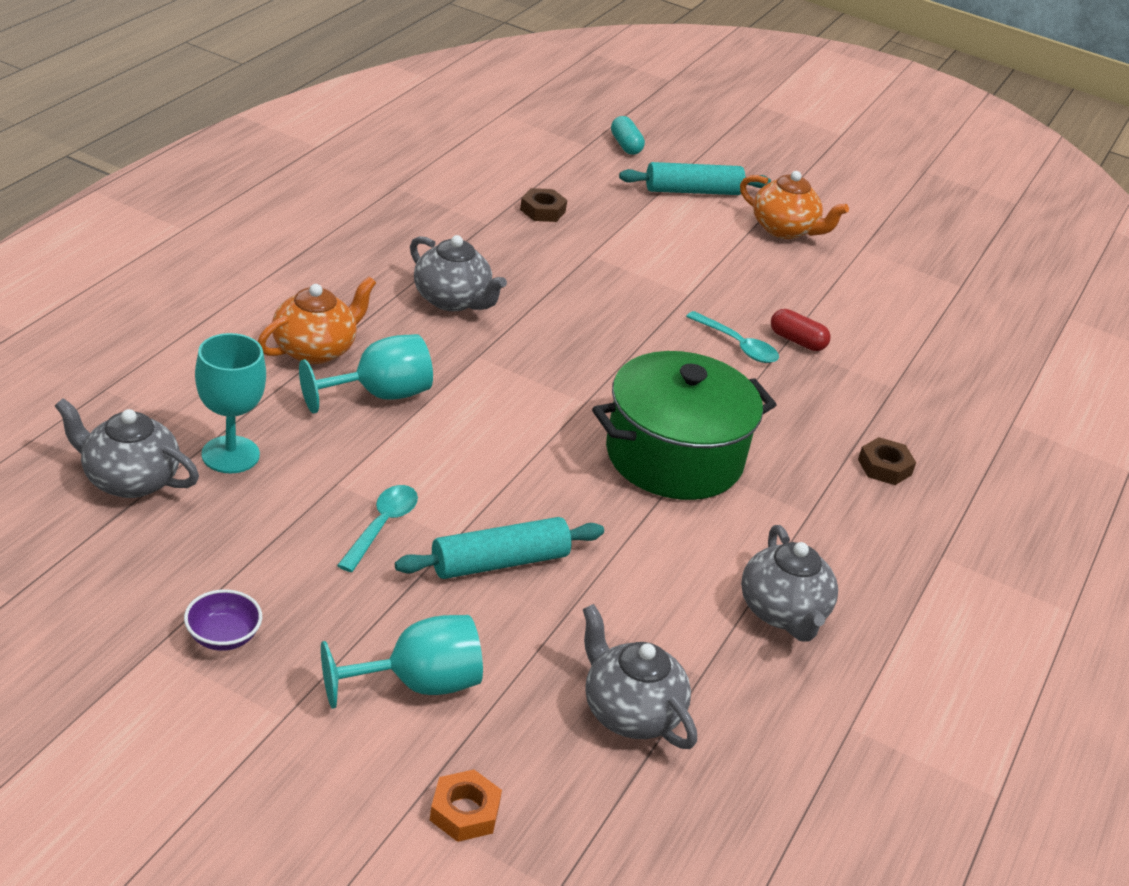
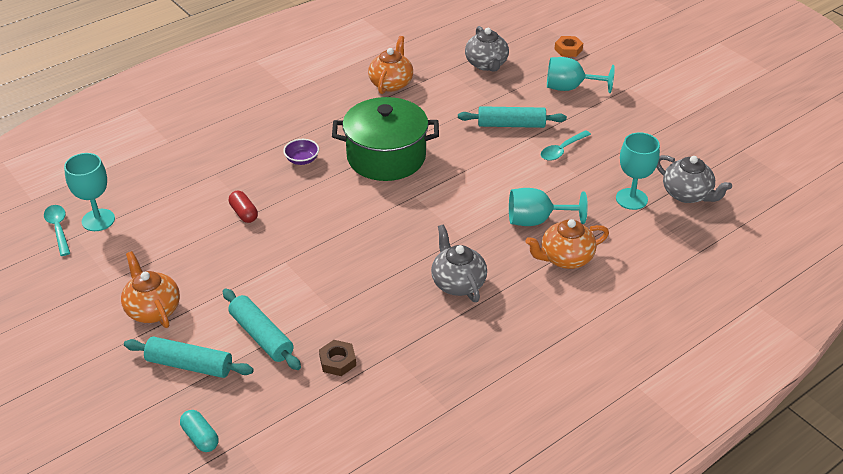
camera: 150 degrees left, 5 degrees up
purple bowl [184,589,262,651] -> purple bowl moved to [283,139,319,165]
turquoise capsule [611,116,645,155] -> turquoise capsule turned 45 degrees counterclockwise [180,410,219,452]
turquoise spoon [686,311,779,363] -> turquoise spoon moved to [44,205,70,256]
grey teapot [741,525,838,641] -> orange teapot [368,36,413,94]
brown nut [858,437,916,485] -> none
none -> turquoise goblet [64,153,115,231]
none -> turquoise rolling pin [223,289,301,370]

